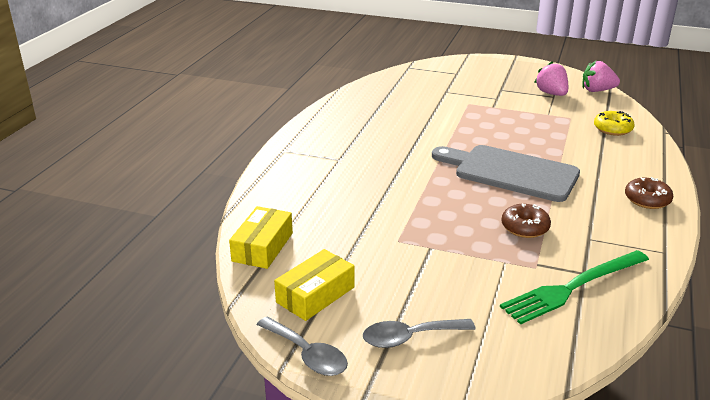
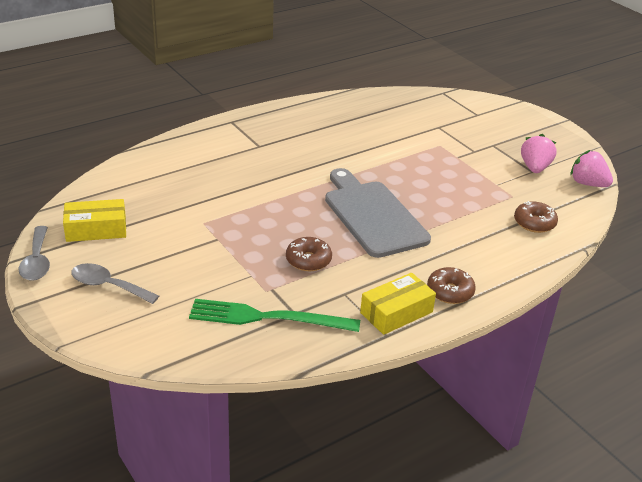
camera: 35 degrees right, 5 degrees up
yellow box [229,206,293,269] -> yellow box moved to [360,273,436,335]
yellow donut [594,111,635,136] -> brown donut [514,201,558,233]

